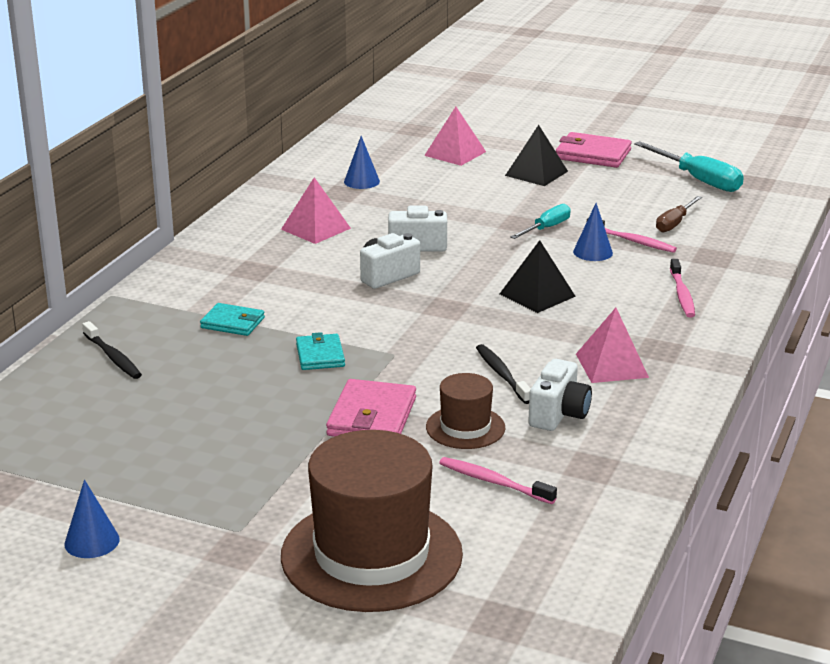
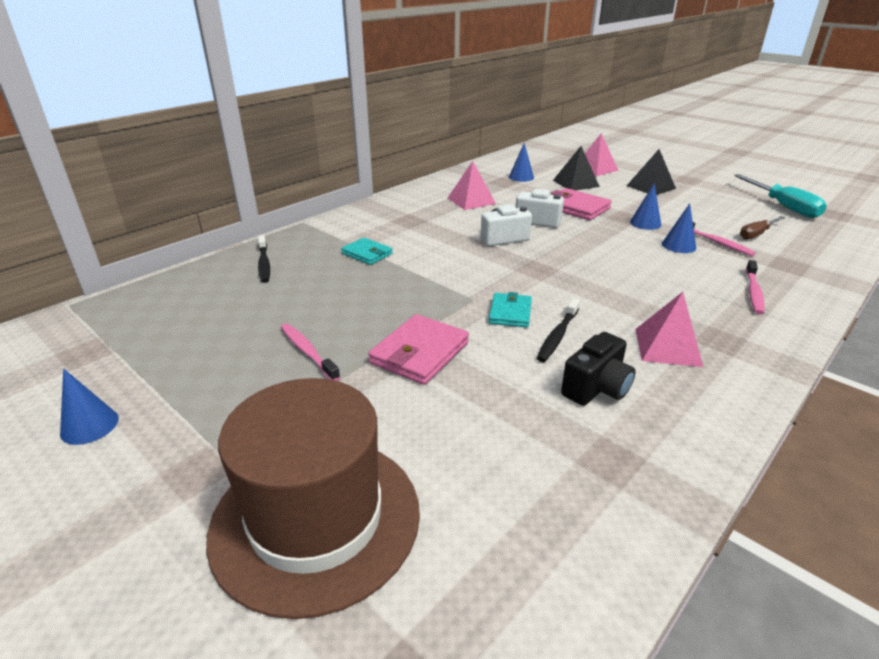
camera: 20 degrees right, 5 degrees up
turquoise wallet [296,332,345,370] -> turquoise wallet moved to [489,292,532,327]
brown hat [426,373,505,449] -> none
pink toothbrush [439,457,557,504] -> pink toothbrush moved to [281,323,340,381]
black toothbrush [476,344,531,404] -> black toothbrush turned 150 degrees counterclockwise [537,298,580,362]
black pyramid [500,240,576,313] -> black pyramid moved to [553,146,600,190]
turquoise screwdriver [511,204,571,239] -> blue cone [630,184,661,230]
white camera [528,359,592,431] -> black camera [561,332,636,406]
pink wallet [556,132,632,168] -> pink wallet moved to [551,188,612,220]

